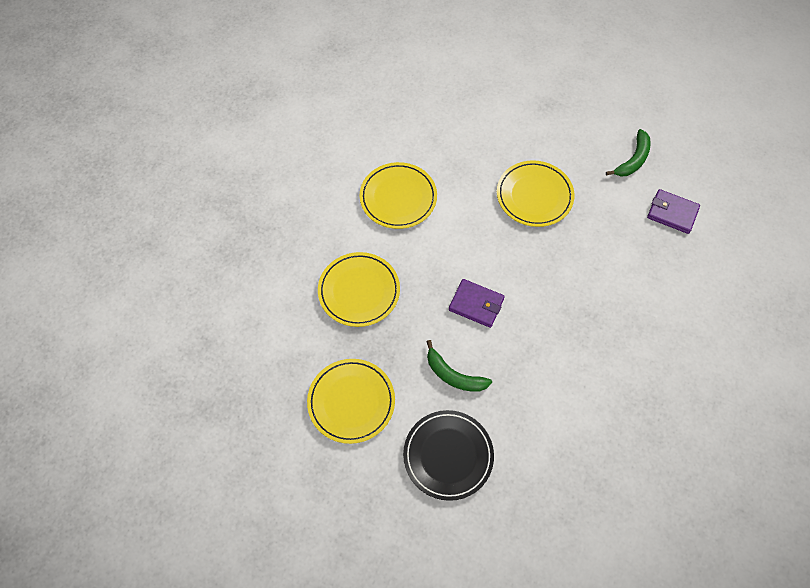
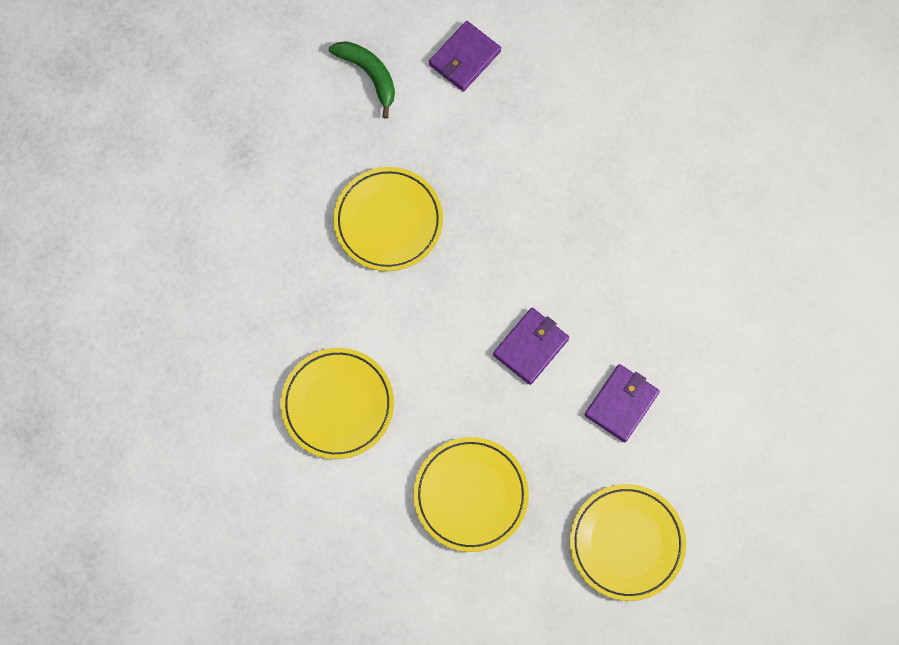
camera: 75 degrees left, 10 degrees up
black plate [403,410,494,501] -> none
green banana [426,340,492,392] -> purple wallet [585,364,660,442]

